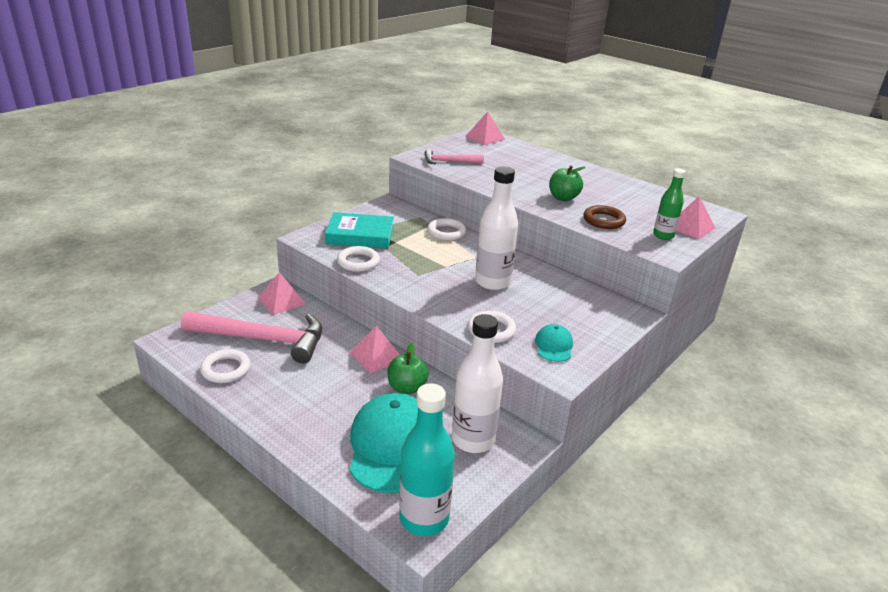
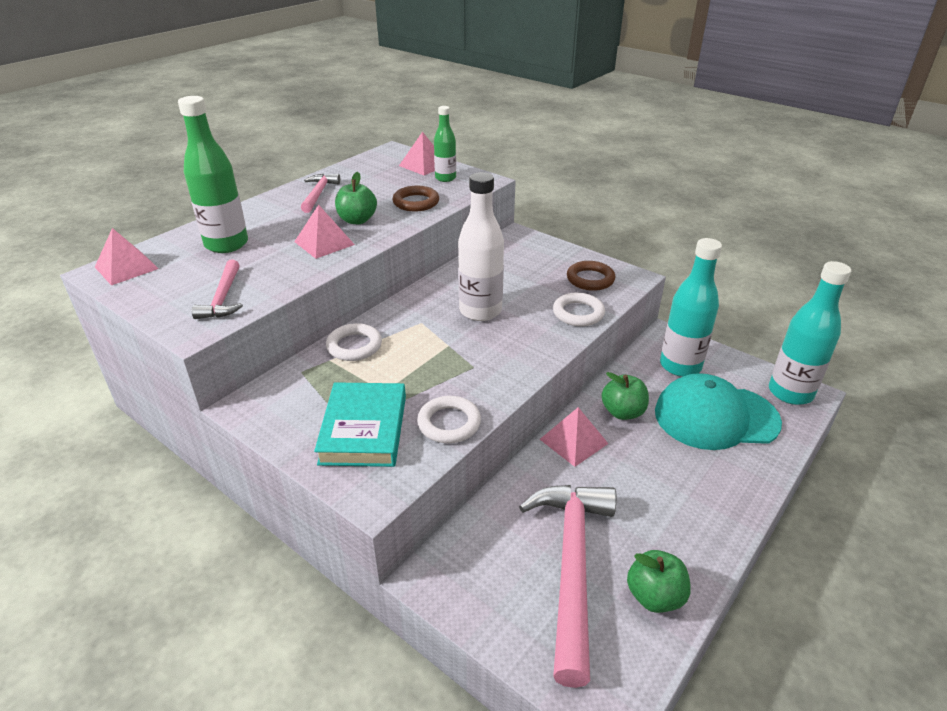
camera: 90 degrees left, 5 degrees up
white ring [200,349,251,383] -> green apple [627,550,691,613]
pink pyramid [258,272,306,315] -> pink pyramid moved to [294,205,355,259]
white bottle [452,314,503,453] -> turquoise bottle [660,238,722,377]
turquoise cap [535,324,573,362] -> brown ring [567,261,615,291]
none -> green bottle [178,96,248,253]
none -> pink hammer [301,174,340,213]

